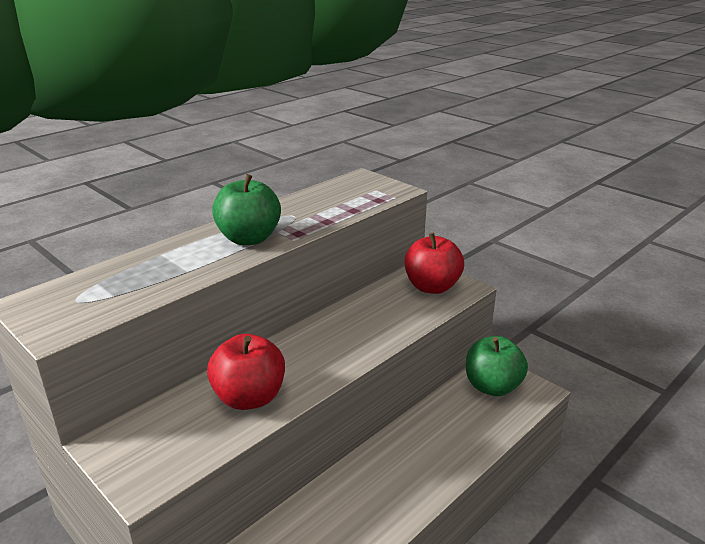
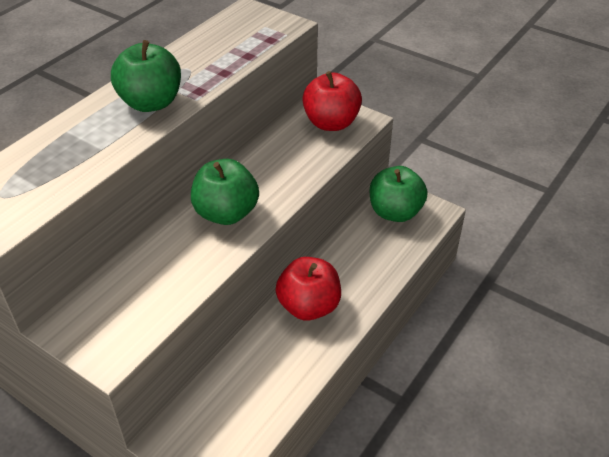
camera: 10 degrees left, 15 degrees up
red apple [207,334,285,410] -> red apple moved to [276,257,341,321]
none -> green apple [191,159,259,225]

